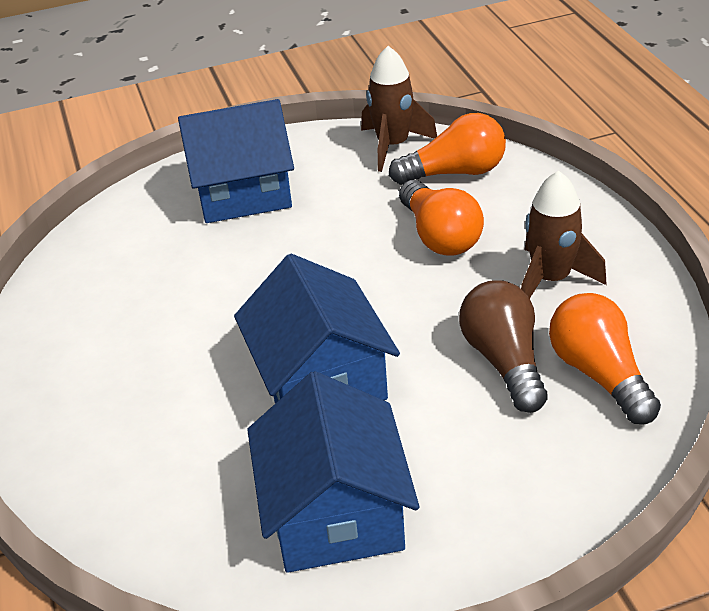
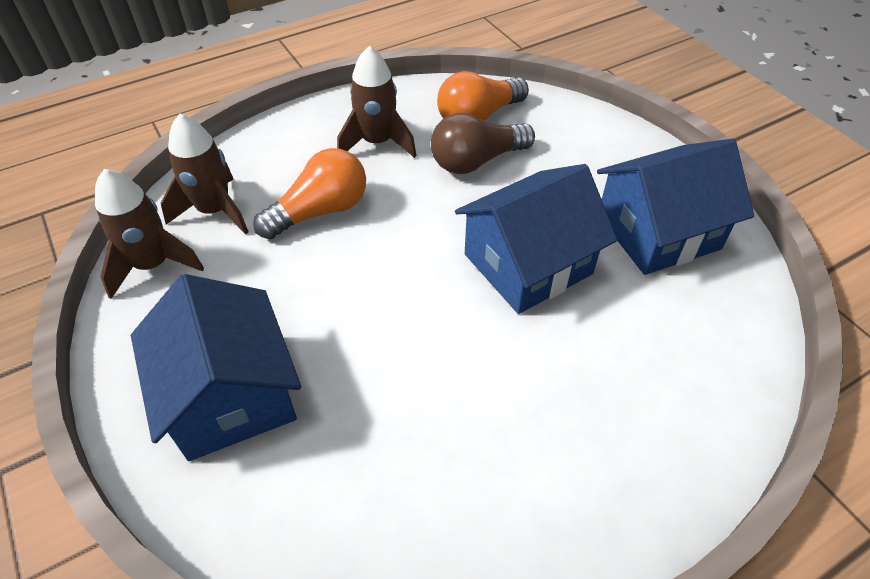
camera: 105 degrees left, 10 degrees up
orange light bulb [389,113,506,185] -> brown rocket [161,114,249,235]

